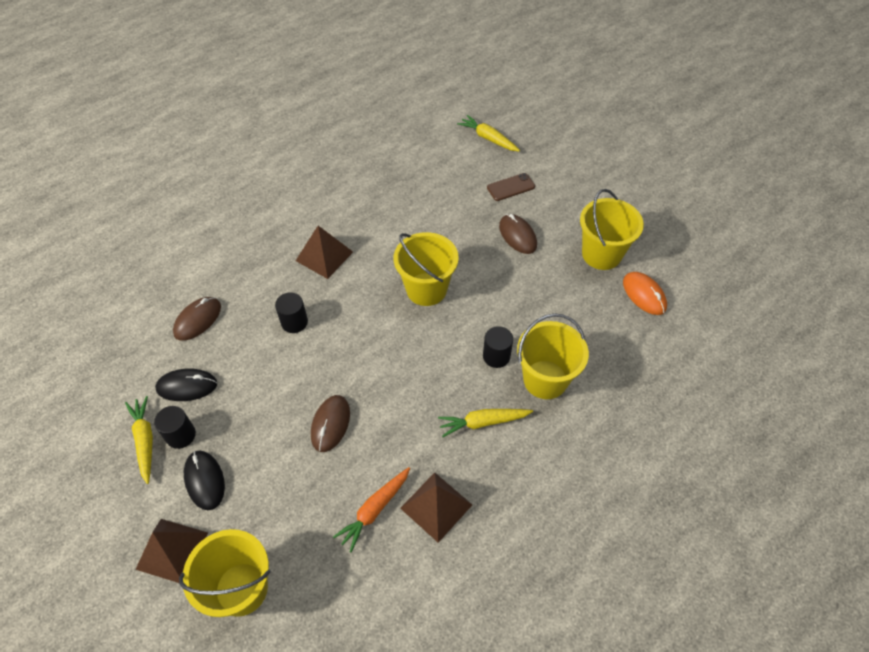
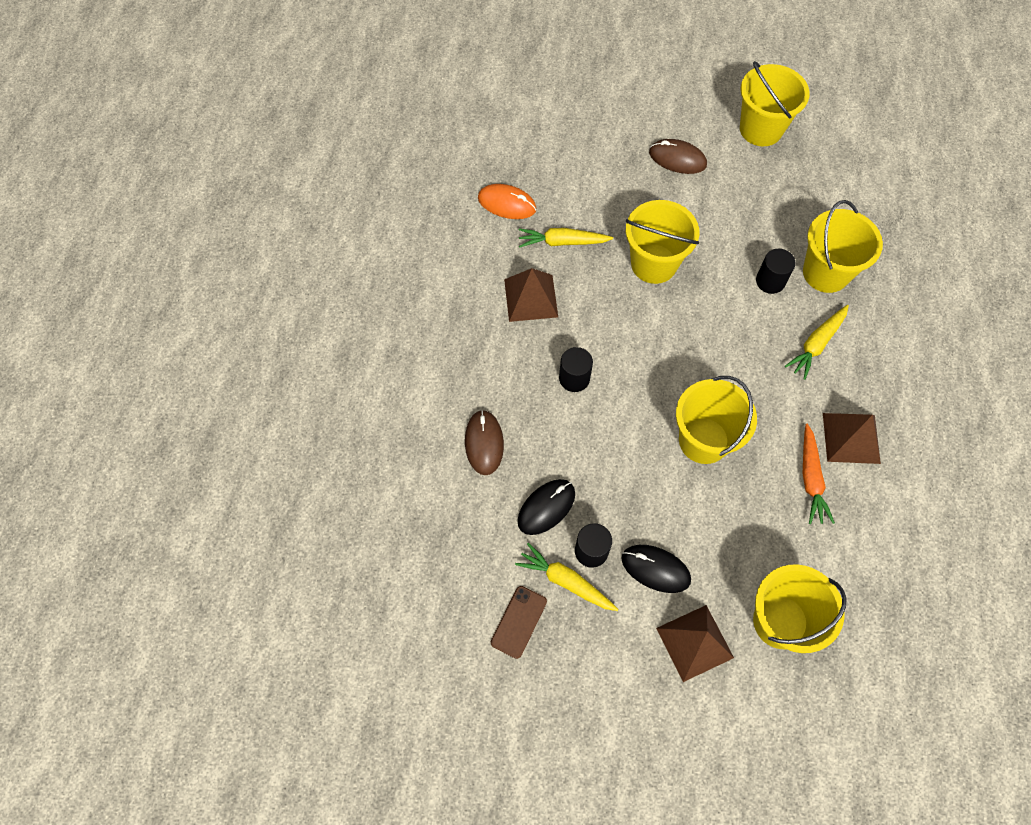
camera: 40 degrees left, 10 degrees up
brown mouse [311,395,350,452] -> yellow bucket [676,376,757,464]
yellow carrot [457,115,520,152] -> yellow carrot moved to [519,228,613,248]
brown phone [487,173,535,201] -> brown phone moved to [491,586,547,659]
orange mouse [623,272,667,315] -> orange mouse moved to [478,184,536,219]

